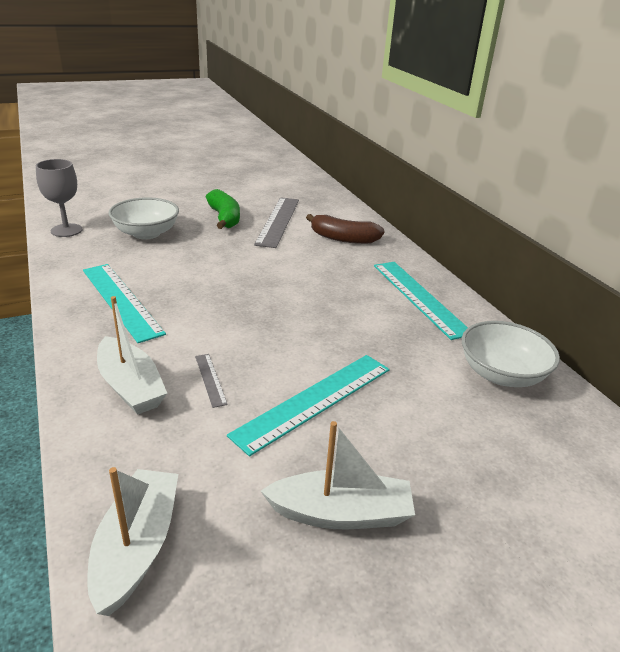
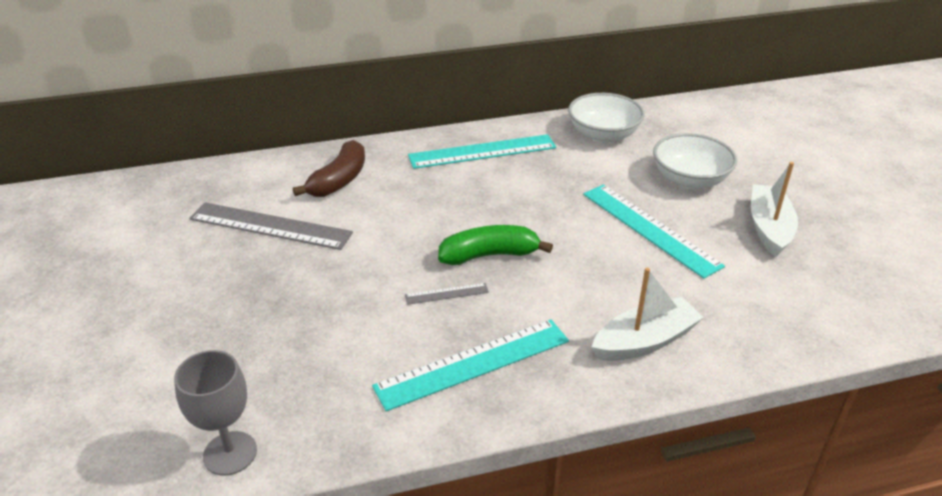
camera: 80 degrees left, 5 degrees up
white boat [87,467,178,616] -> none
white bowl [108,197,179,239] -> white bowl moved to [653,133,737,189]
grey ruler [195,354,228,408] -> grey ruler moved to [405,283,489,305]
green banana [206,189,240,229] -> green banana moved to [438,225,553,265]

